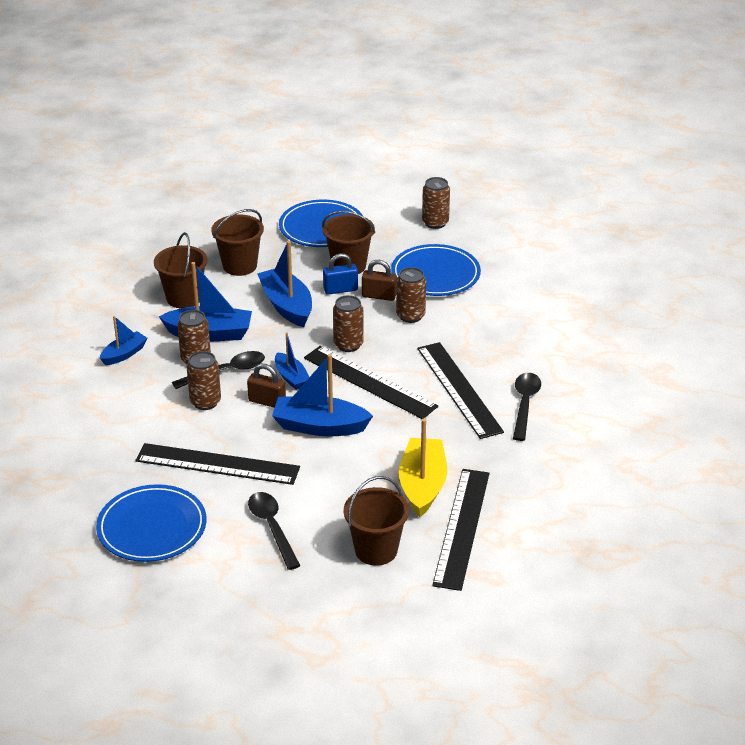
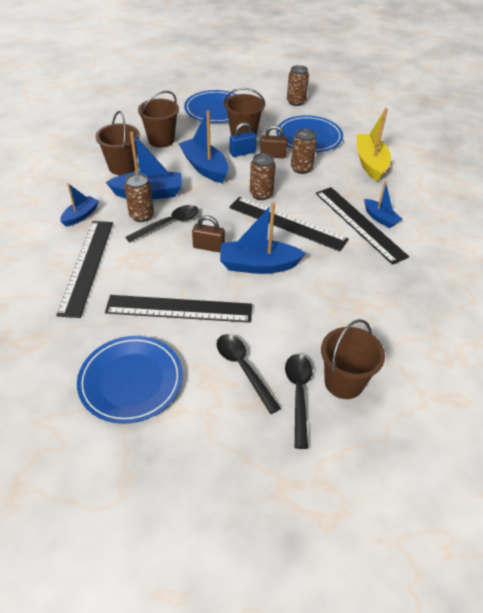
camera: 10 degrees left, 10 degrees up
brown can [187,351,221,410] -> none
blue boat [275,332,309,390] -> blue boat moved to [364,181,402,228]
yellow boat [399,418,447,517] -> yellow boat moved to [357,108,391,182]
black ruler [432,469,489,591] -> black ruler moved to [56,221,113,318]
black spoon [513,373,541,441] -> black spoon moved to [285,354,312,449]

